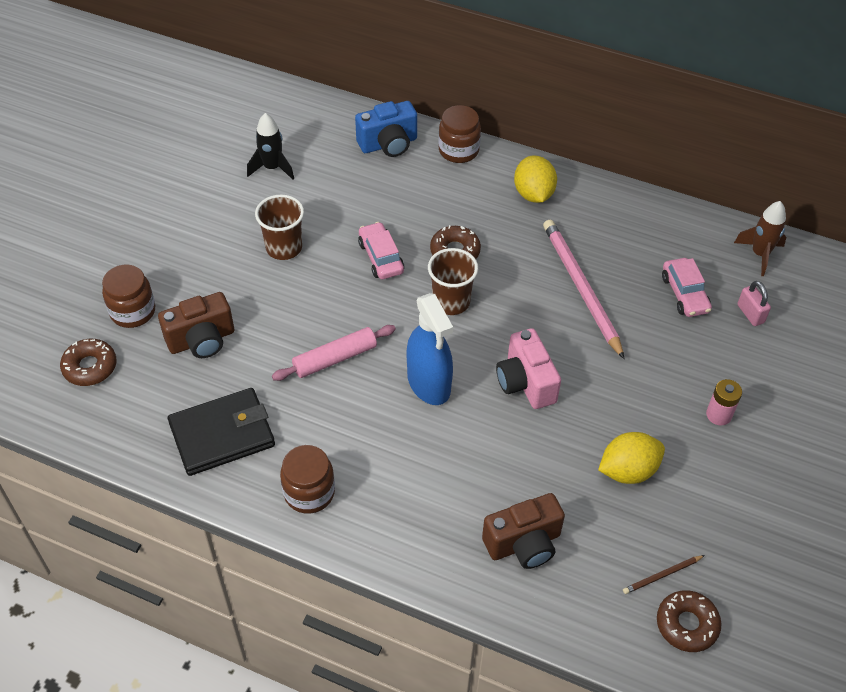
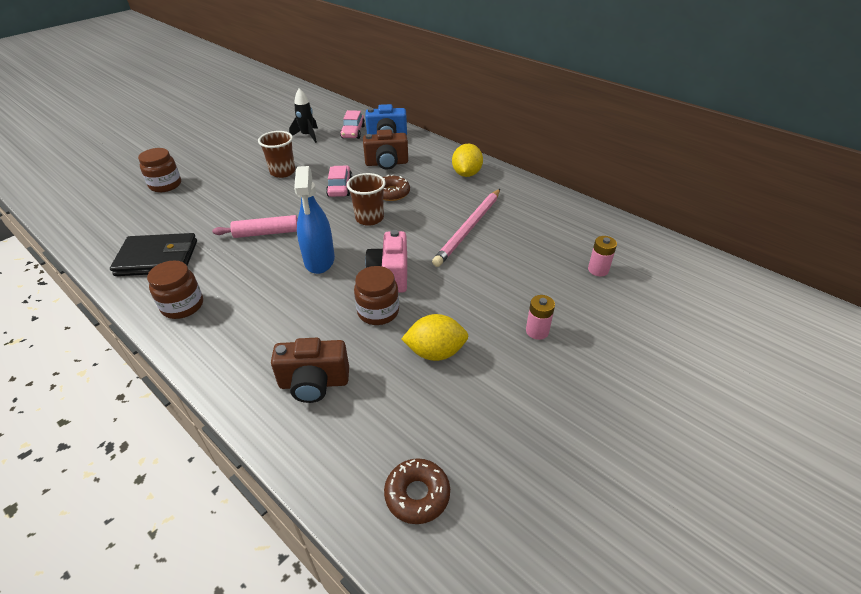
camera: 20 degrees right, 10 degrees down
brown donut [60,339,117,386] -> none
brown camera [158,292,234,358] -> brown camera moved to [363,129,408,170]
brown jar [438,105,481,163] -> brown jar moved to [354,266,399,325]
pink pencil [543,220,624,359] -> pink pencil turned 150 degrees counterclockwise [432,189,500,267]
brown pencil [623,555,705,594] -> none
pink car [662,258,712,317] -> pink car moved to [340,110,365,139]
brown rocket [734,201,786,276] -> none
pink padlock [737,281,771,326] -> pink battery [588,236,617,276]

